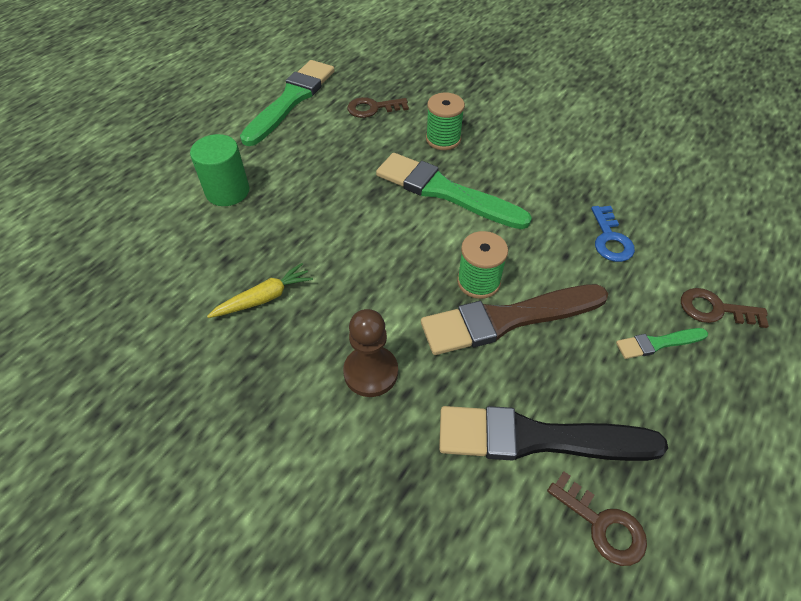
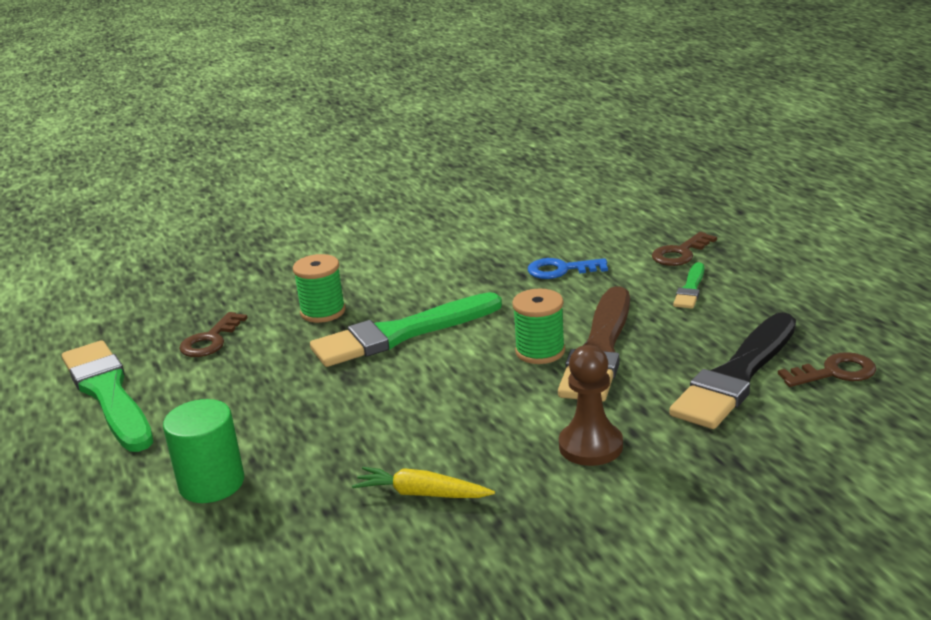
camera: 55 degrees left, 25 degrees down
yellow carrot [207,263,313,318] -> yellow carrot turned 75 degrees counterclockwise [352,467,495,498]
blue key [591,206,635,262] -> blue key turned 150 degrees clockwise [528,258,608,279]

